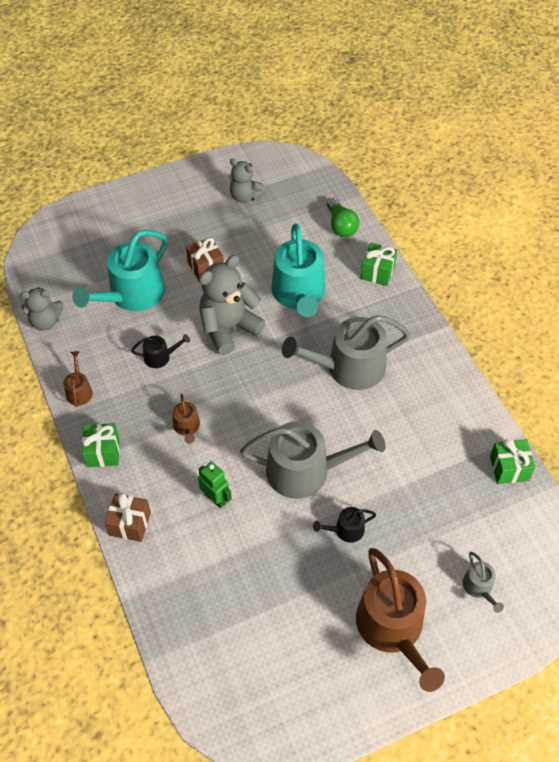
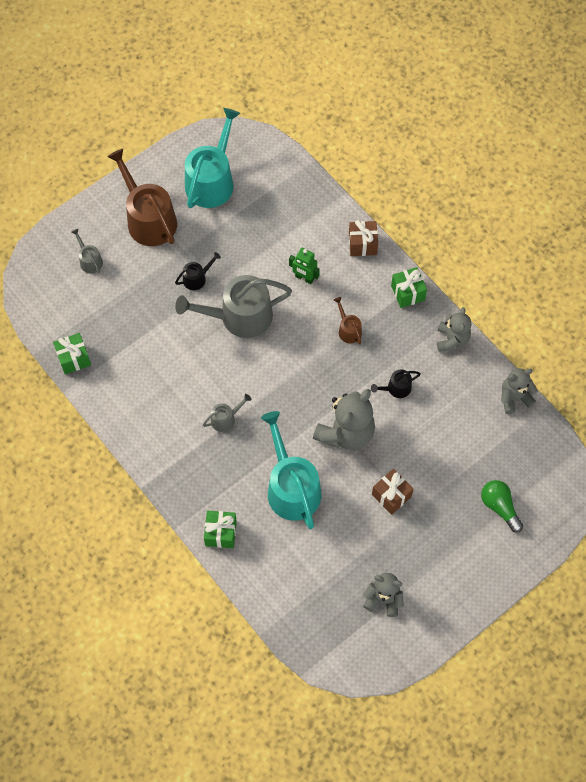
camera: 165 degrees right, 10 degrees up
brown watering can [63,351,93,407] -> grey teddy bear [437,307,472,352]
turquoise watering can [72,230,168,311] -> turquoise watering can moved to [185,108,240,208]
grey watering can [282,315,410,390] -> grey watering can [203,394,251,432], size x0.46
green light bulb [327,198,359,237] -> green light bulb moved to [481,480,523,533]

